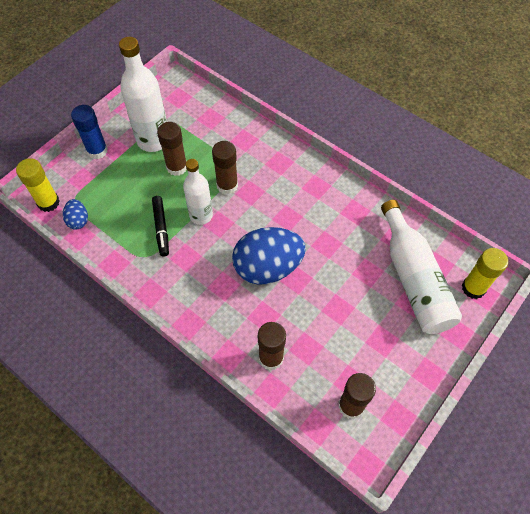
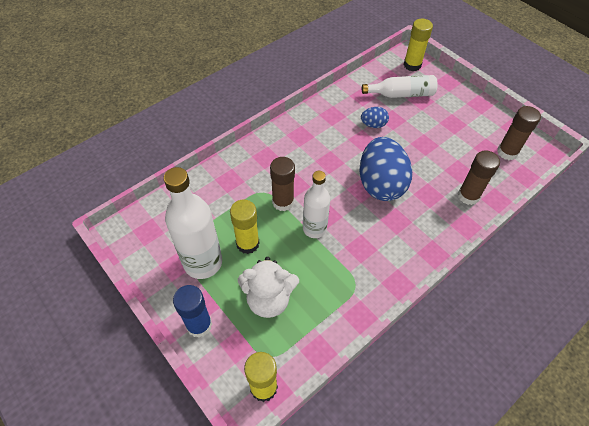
camera: 80 degrees left, 5 degrees down
blue egg [63,199,88,230] -> blue egg moved to [361,107,389,128]
black marker [152,196,169,256] -> none
brown glue stick [157,122,187,176] -> yellow glue stick [230,200,259,254]
white bottle [381,200,462,334] -> white bottle [362,75,438,98], size x0.65
none -> white teddy bear [238,257,299,318]

